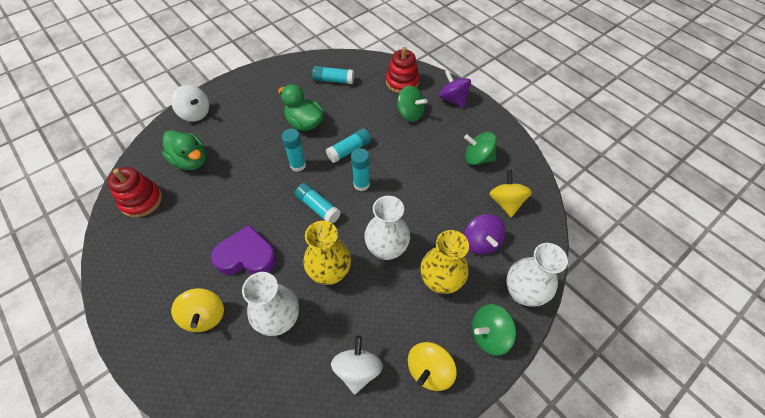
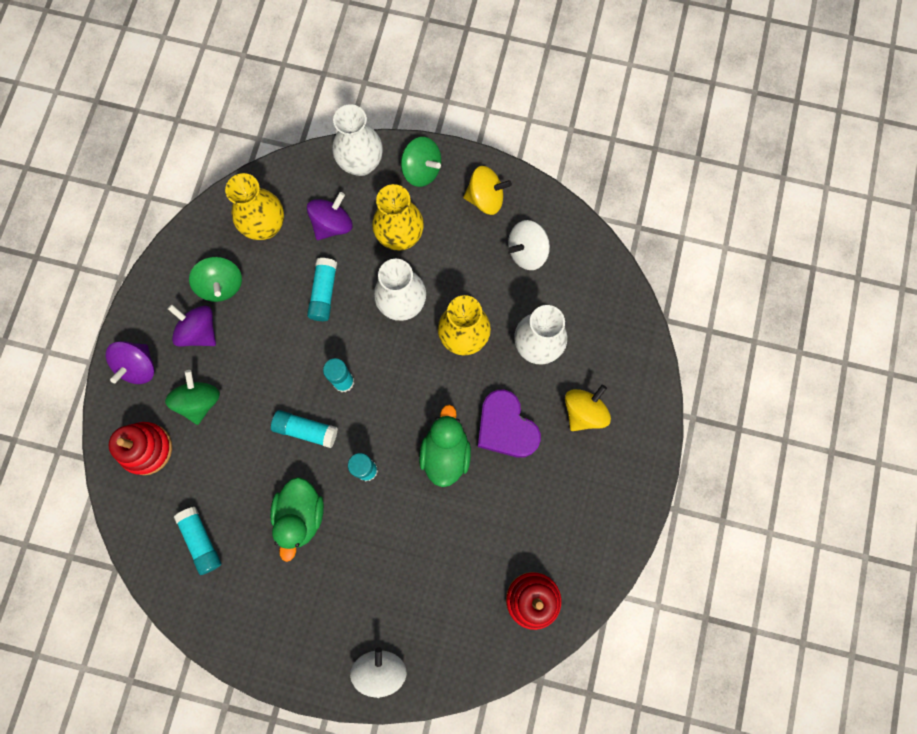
camera: 125 degrees left, 20 degrees up
green duck [162,130,206,170] -> green duck moved to [419,404,471,487]
turquoise glue stick [295,183,341,224] -> turquoise glue stick moved to [307,258,337,321]
yellow spinning top [489,170,532,217] -> yellow vase [225,173,284,240]
none -> purple spinning top [168,304,216,347]

